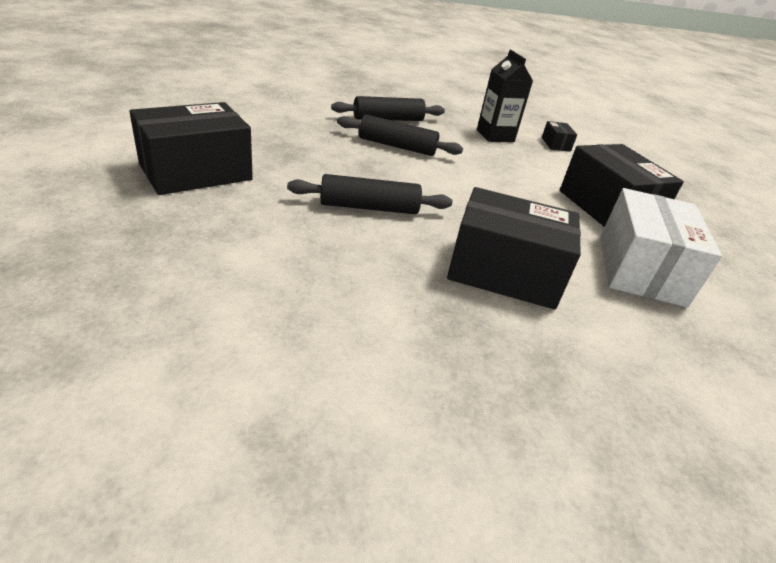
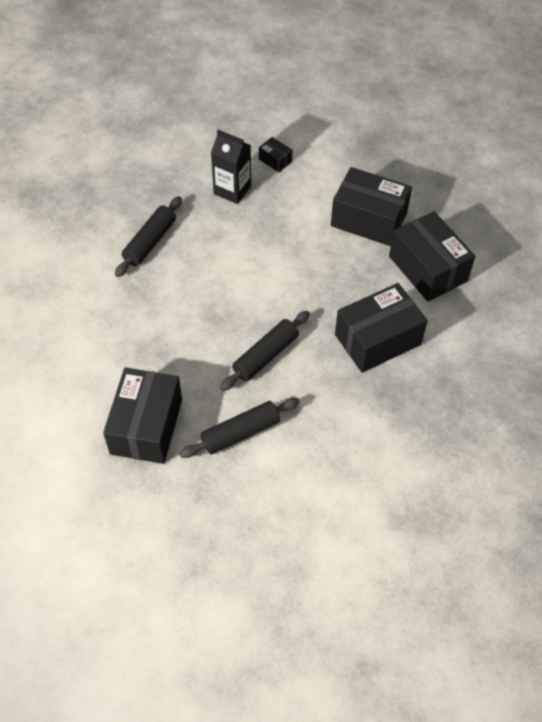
camera: 40 degrees left, 20 degrees up
black rolling pin [337,114,463,156] -> black rolling pin moved to [180,398,299,458]
white box [601,188,722,307] -> black box [389,211,475,302]

